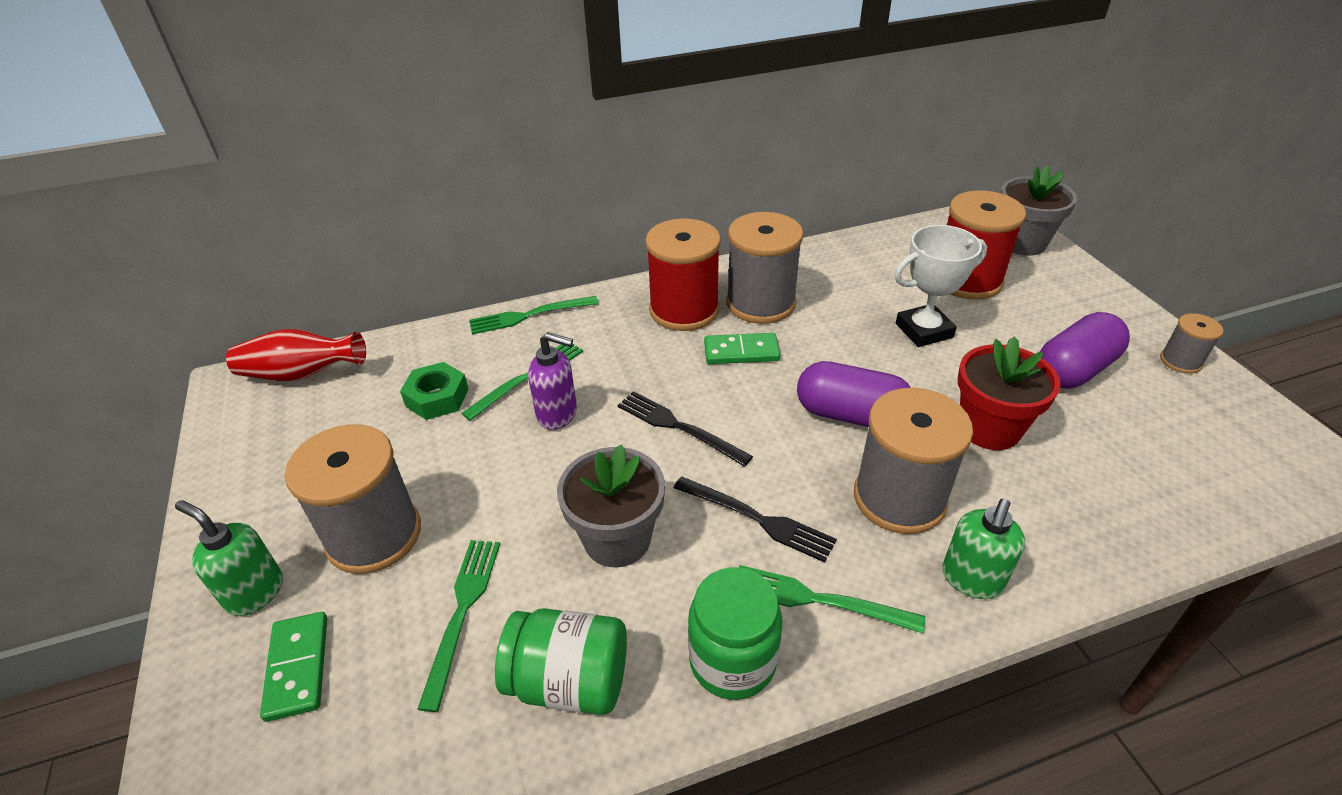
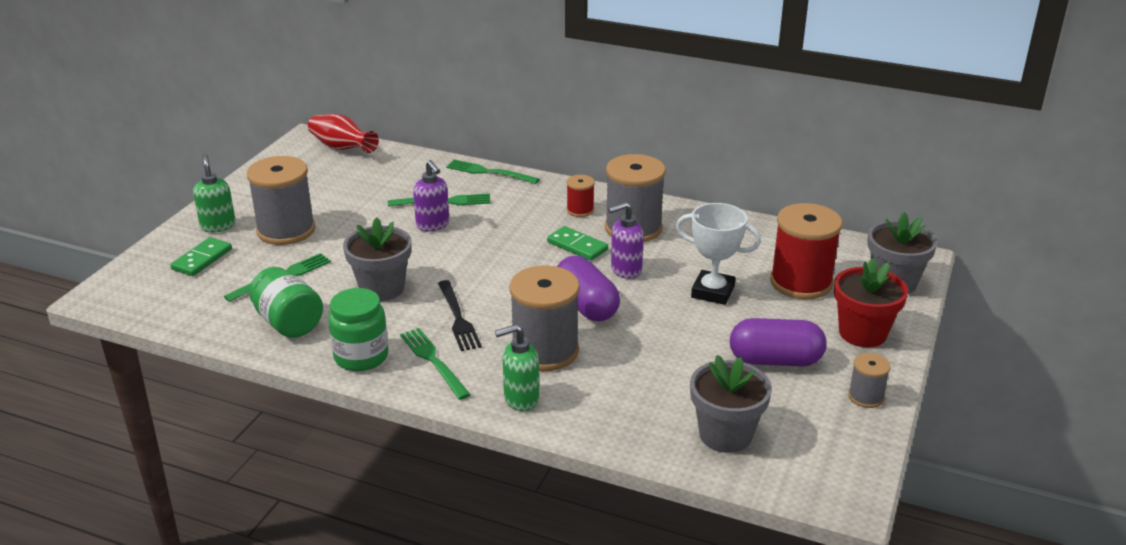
camera: 40 degrees right, 10 degrees down
green nut [400,362,469,420] -> none
black fork [618,391,753,467] -> none
red spool [645,218,721,331] -> red spool [567,175,595,217], size x0.49
red flower pot [958,336,1060,450] -> red flower pot moved to [834,258,908,347]
none -> purple soap dispenser [608,202,644,279]
none -> grey flower pot [690,355,772,453]

